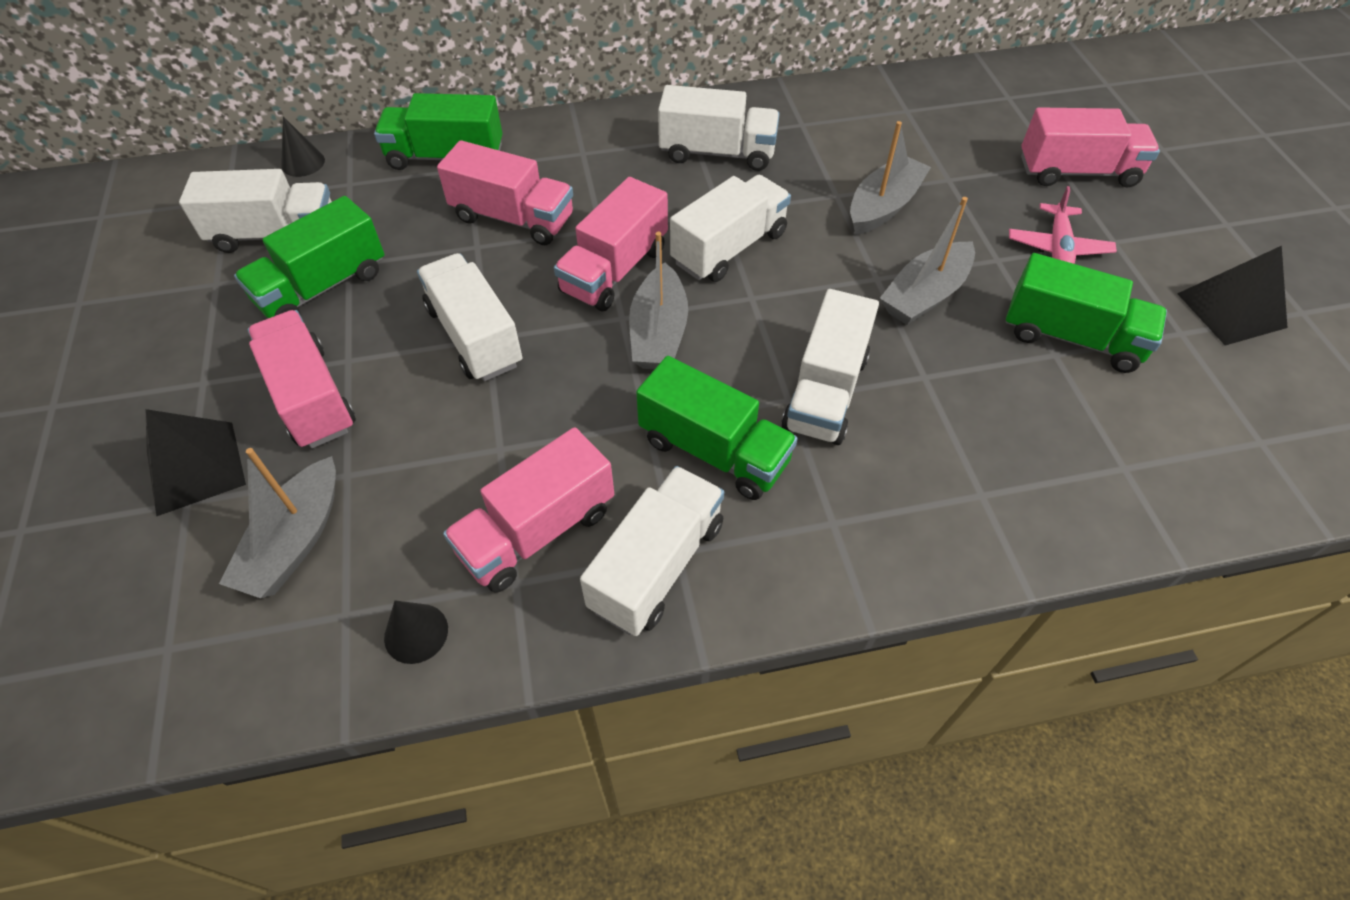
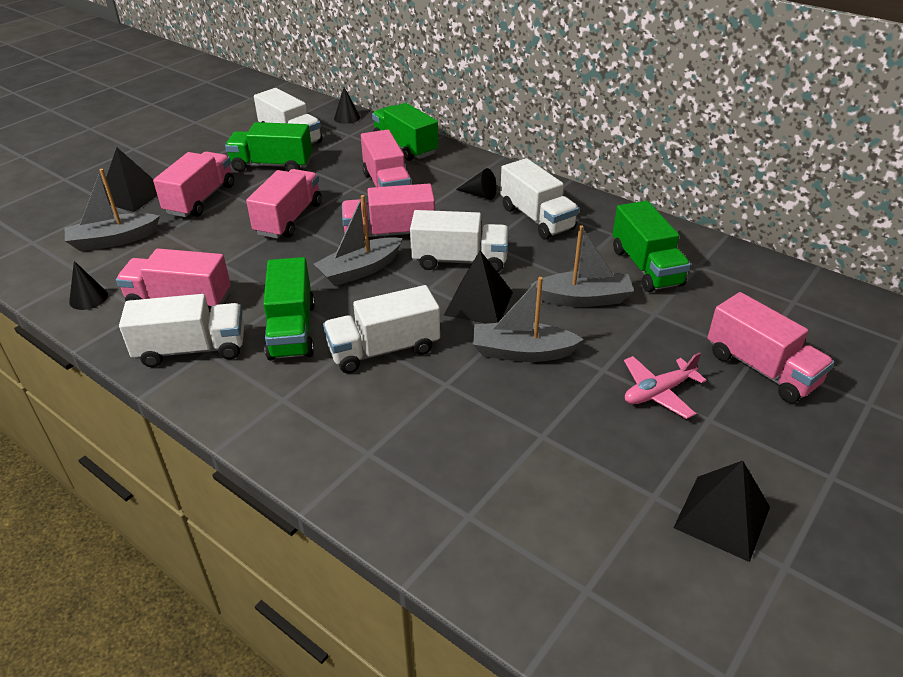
camera: 50 degrees right, 15 degrees down
white truck [417,253,523,381] -> pink truck [246,169,322,239]
green truck [1006,253,1167,373] -> green truck moved to [613,201,691,292]
none -> black pyramid [444,250,513,324]
none -> black cone [456,168,497,200]

